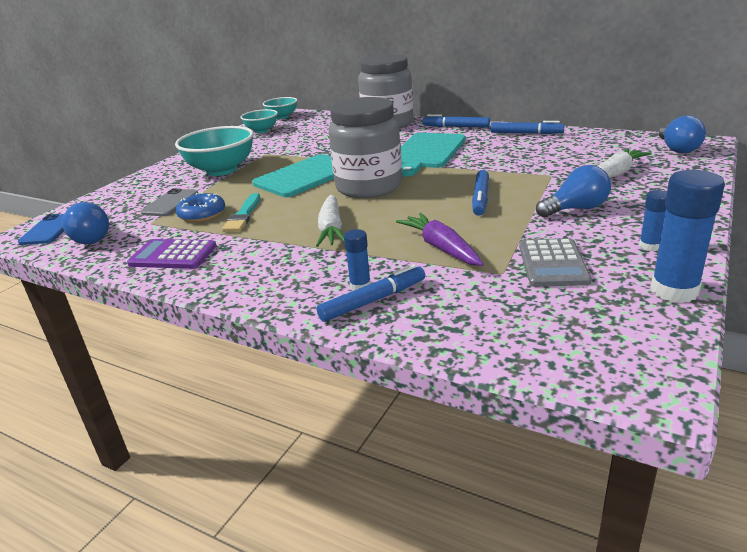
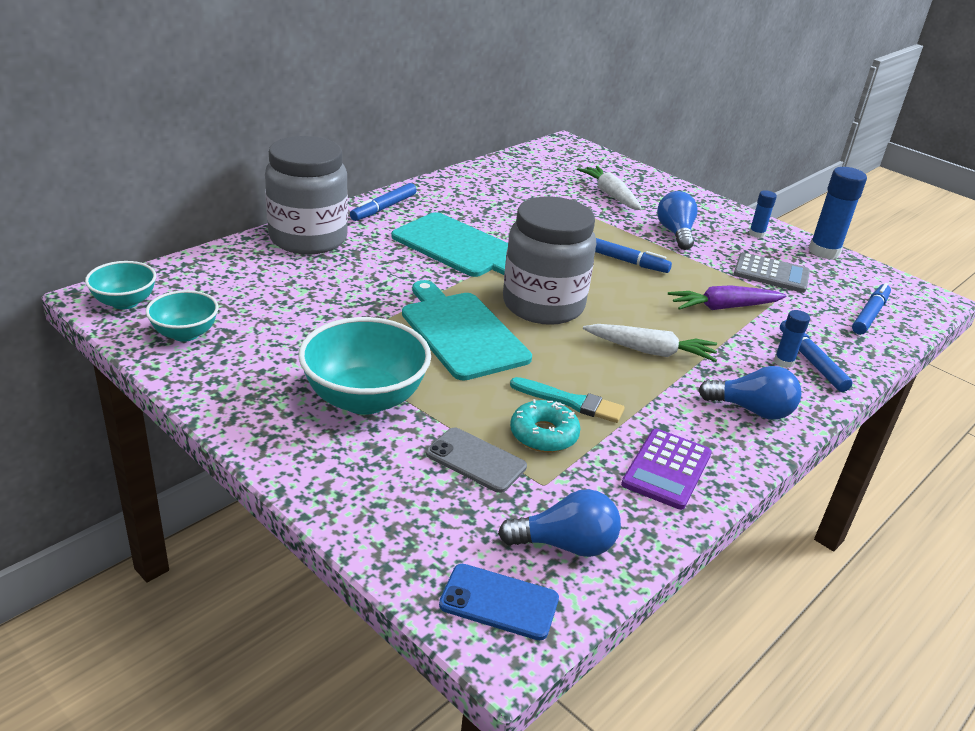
camera: 80 degrees left, 5 degrees up
blue donut [176,192,225,222] -> turquoise donut [510,399,581,452]
blue marker [491,121,565,134] -> blue marker moved to [852,283,891,335]
blue light bulb [659,115,706,153] -> blue light bulb moved to [698,366,802,420]

